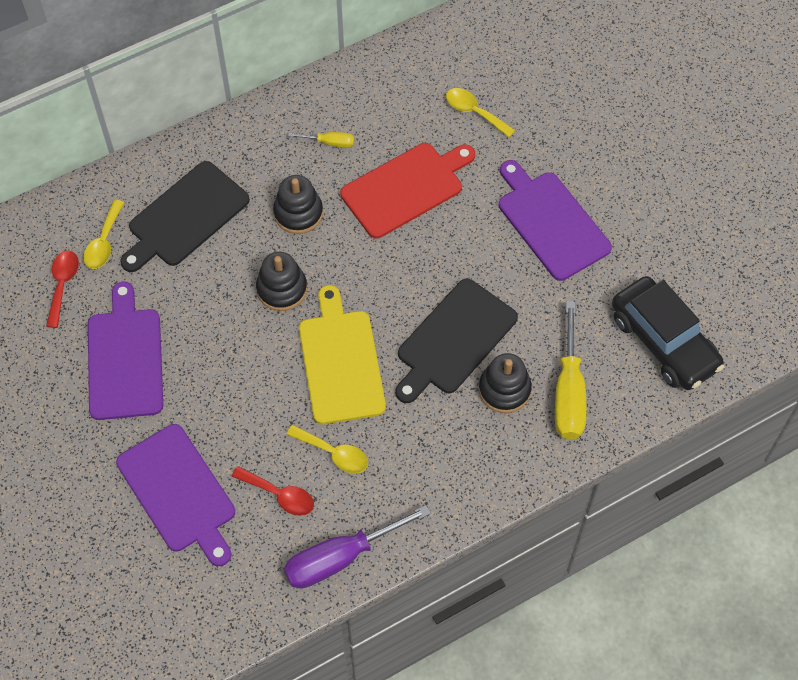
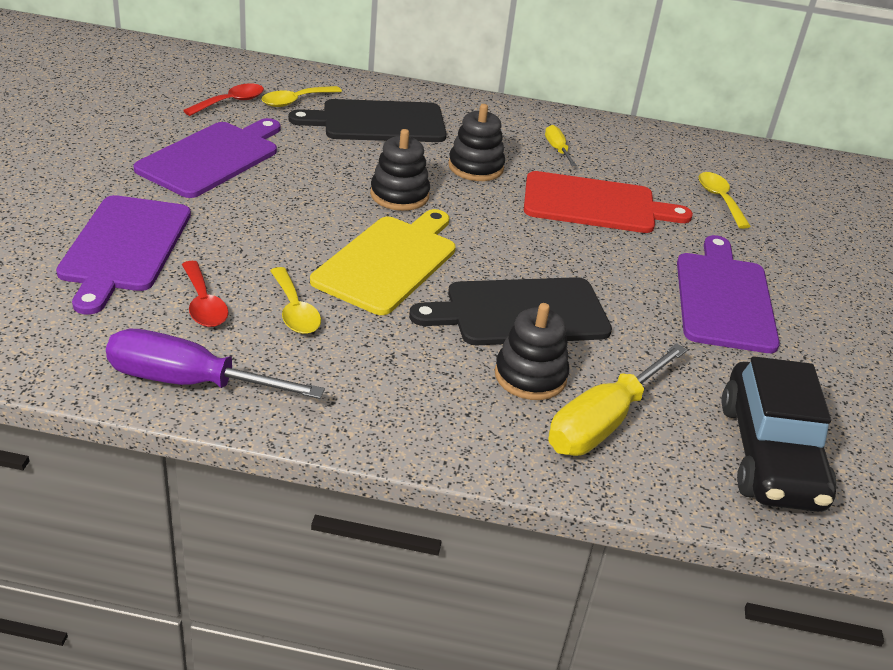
camera: 35 degrees right, 25 degrees down
yellow screwdriver [288,132,354,148] -> yellow screwdriver turned 150 degrees counterclockwise [545,125,577,166]

